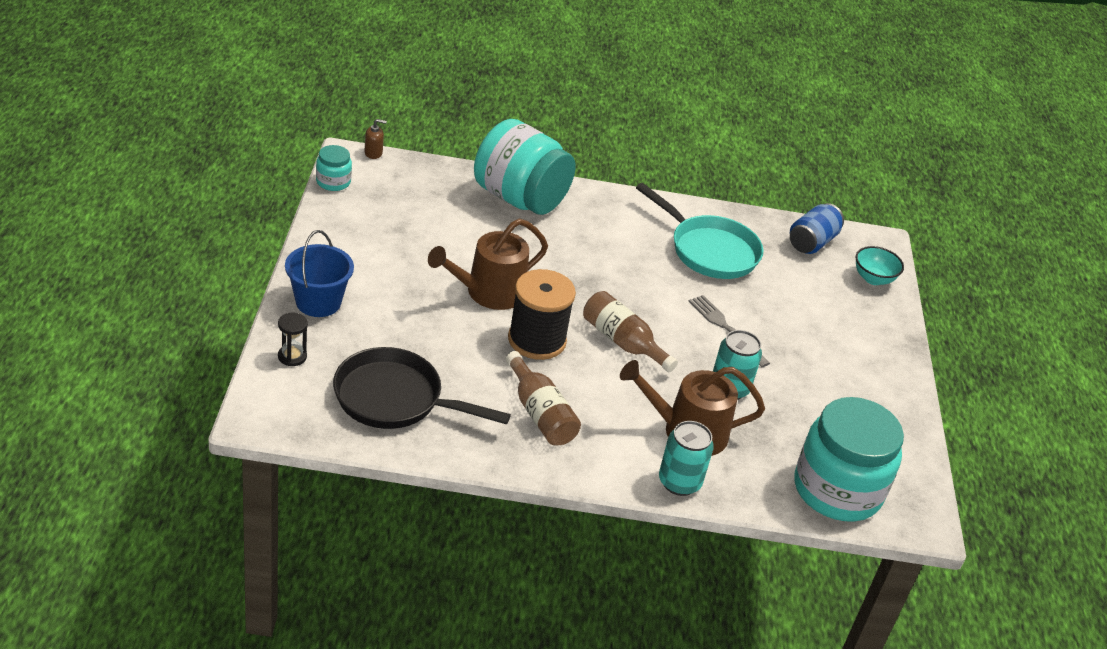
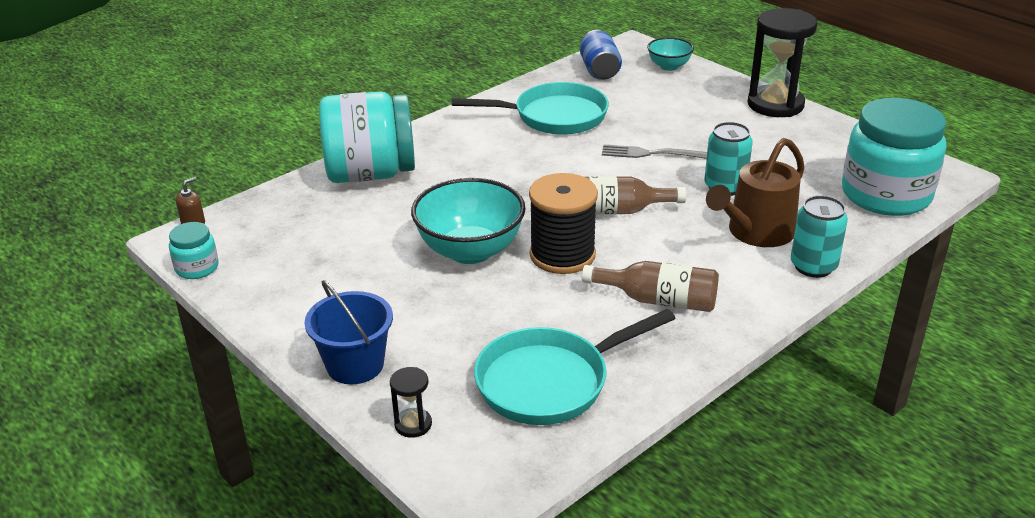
camera: 40 degrees left, 5 degrees down
black pan [333,347,511,429] -> turquoise pan [474,309,676,425]
brown watering can [428,219,548,310] -> turquoise bowl [411,178,525,264]
none -> black hourglass [748,8,817,117]

